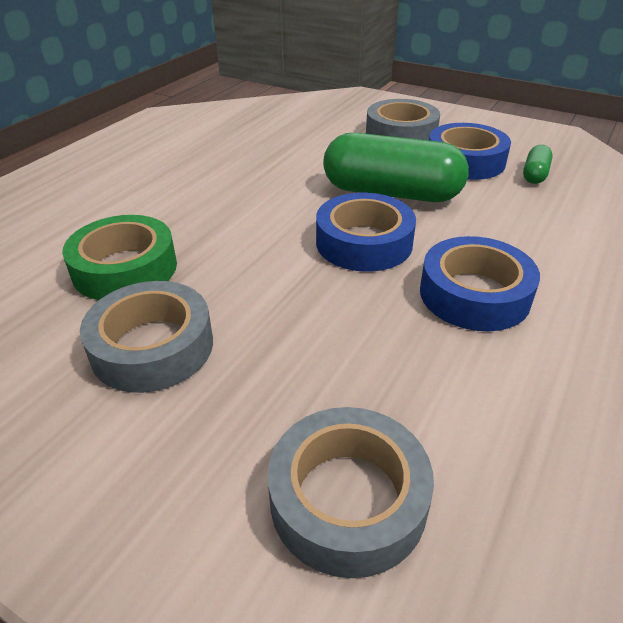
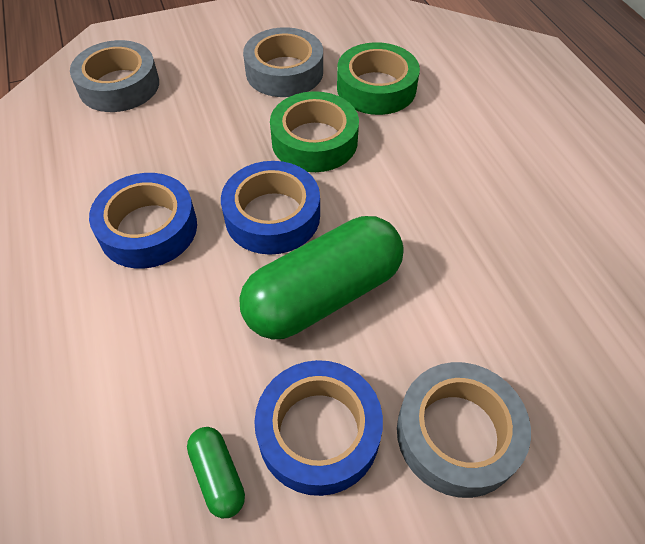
camera: 130 degrees right, 15 degrees up
none -> green tape [270,91,359,172]

